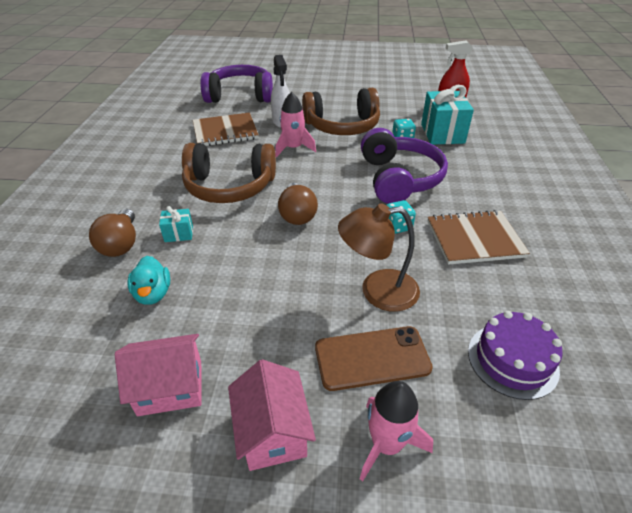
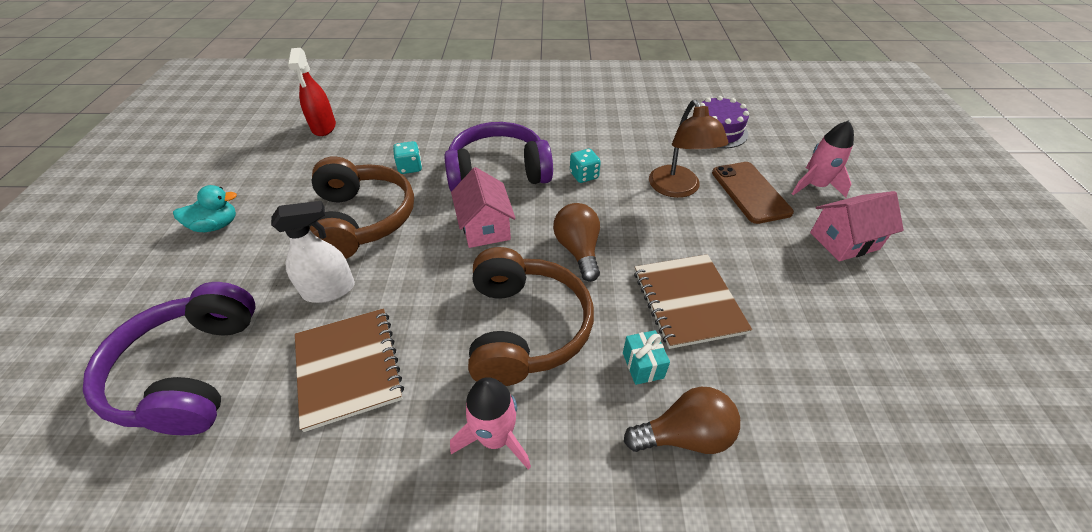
camera: 95 degrees left, 5 degrees up
pink house [115,334,202,416] -> pink house moved to [451,167,516,248]
turquoise duck [127,256,170,305] -> turquoise duck moved to [173,185,237,232]
pink rocket [275,92,316,158] -> pink rocket moved to [450,377,531,470]
brown light bulb [278,183,318,225] -> brown light bulb turned 90 degrees counterclockwise [553,203,600,282]
turquoise gift [421,85,474,145] -> none
brown notebook [427,210,530,265] -> brown notebook moved to [634,254,752,349]

